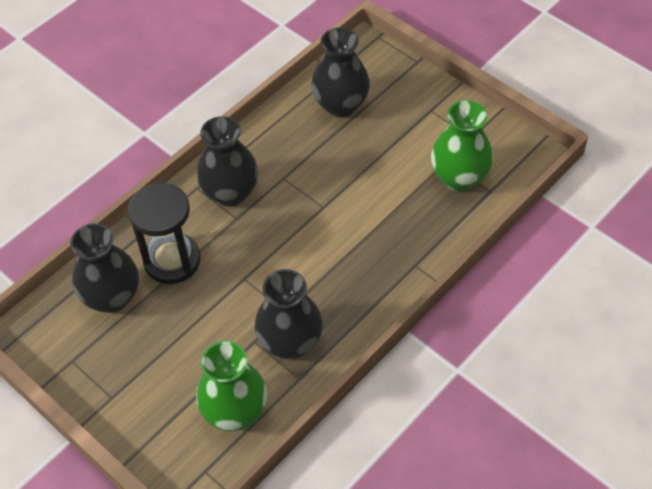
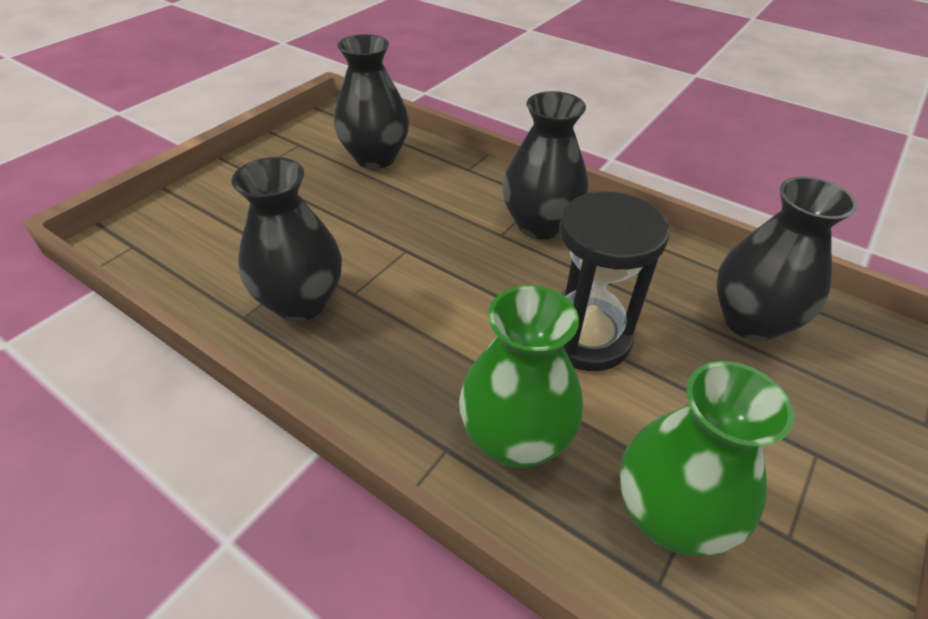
camera: 80 degrees right, 10 degrees down
black hourglass [128,182,201,284] -> black hourglass moved to [559,192,669,371]
green vase [196,341,267,431] -> green vase moved to [459,285,583,468]

